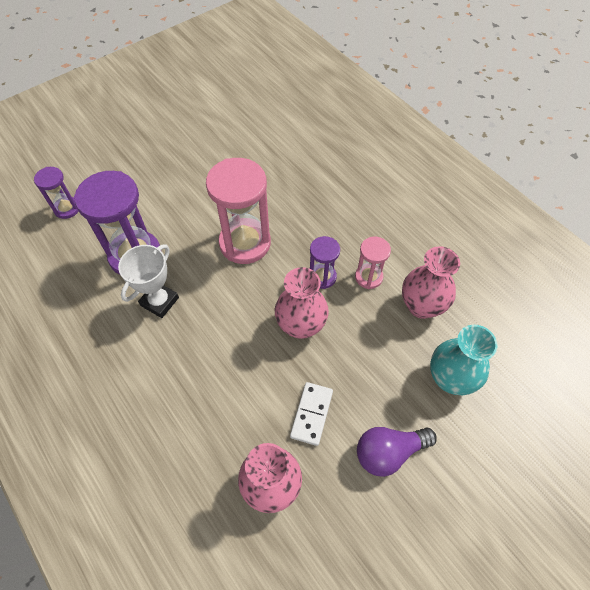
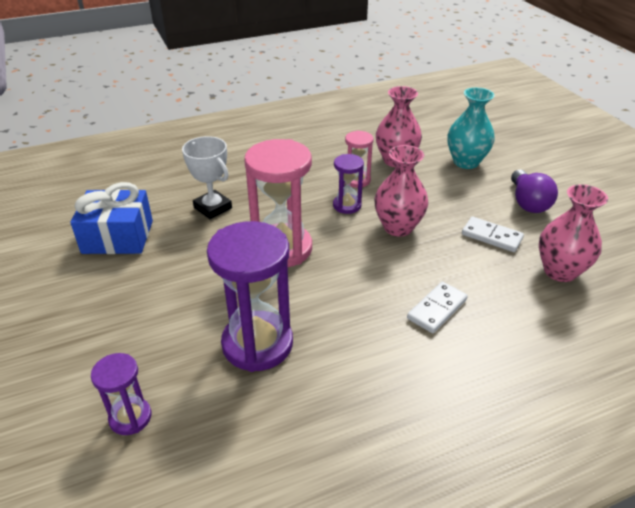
camera: 75 degrees left, 20 degrees down
white trophy [118,245,179,318] -> white trophy moved to [182,136,232,219]
none -> blue gift [70,182,153,254]
none -> white domino [407,282,468,333]

